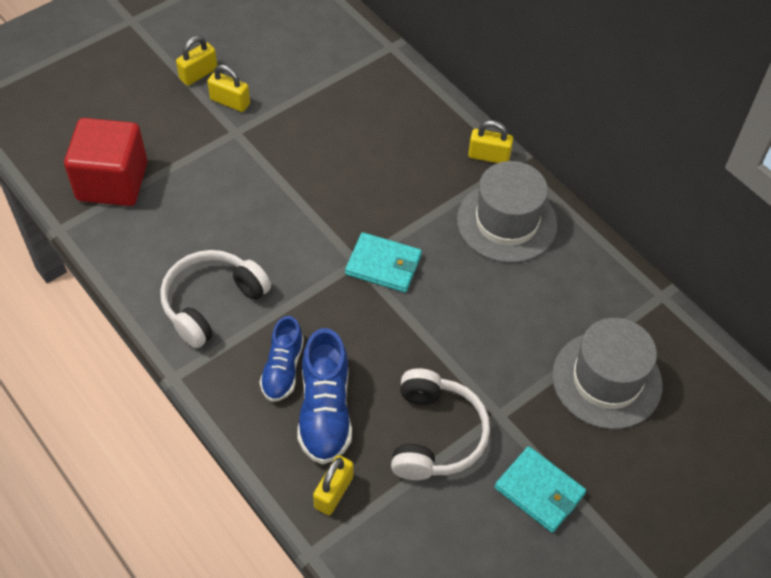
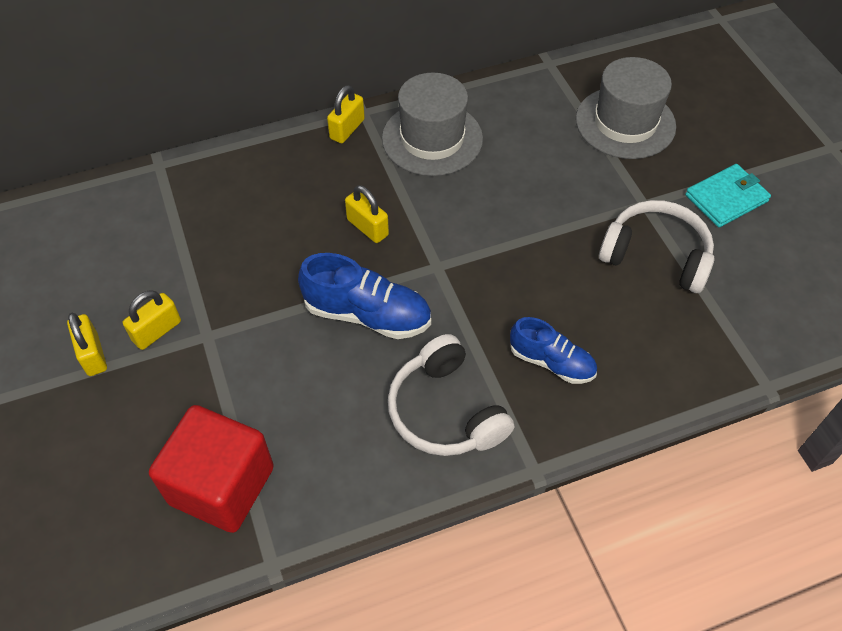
camera: 70 degrees left, 0 degrees up
blue shoe [297,328,352,465] -> blue shoe moved to [298,253,431,339]
yellow padlock [313,455,353,515] -> yellow padlock moved to [345,185,389,243]
turquoise wallet [345,232,422,292] -> none

